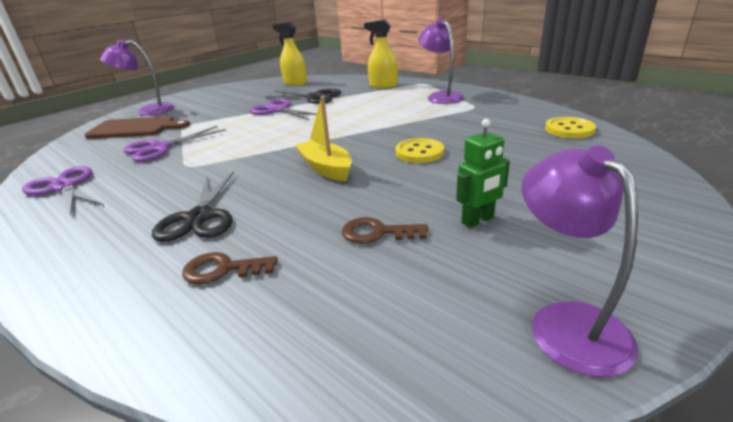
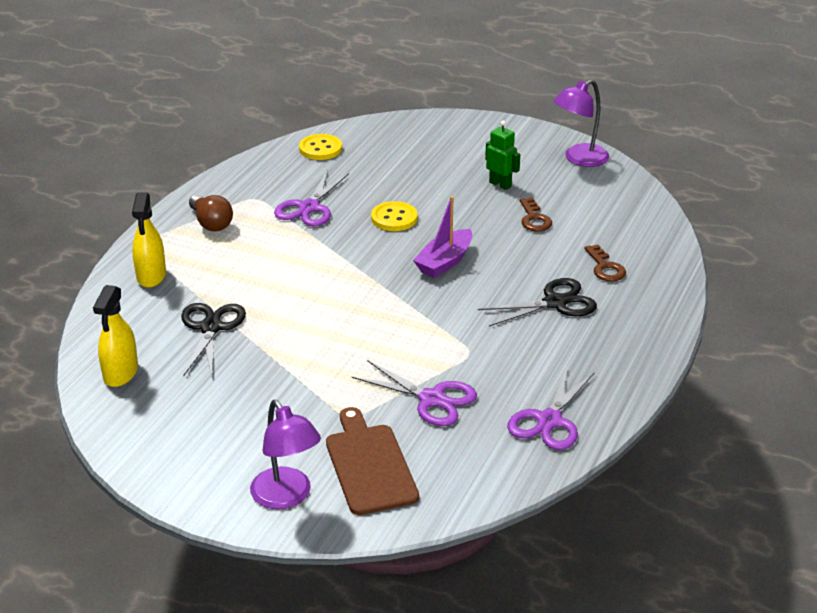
camera: 110 degrees left, 5 degrees up
purple scissors [249,99,317,120] -> purple scissors moved to [274,170,349,226]
yellow boat [295,96,352,181] -> purple boat [413,196,472,278]
purple lamp [419,19,464,104] -> brown light bulb [189,195,233,231]

